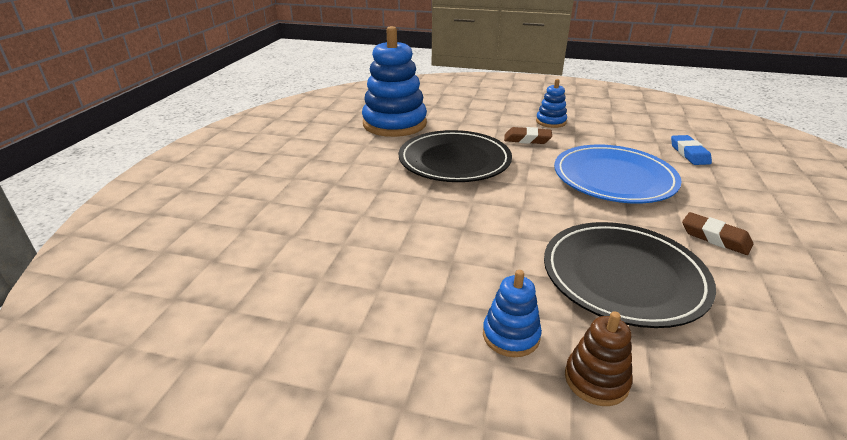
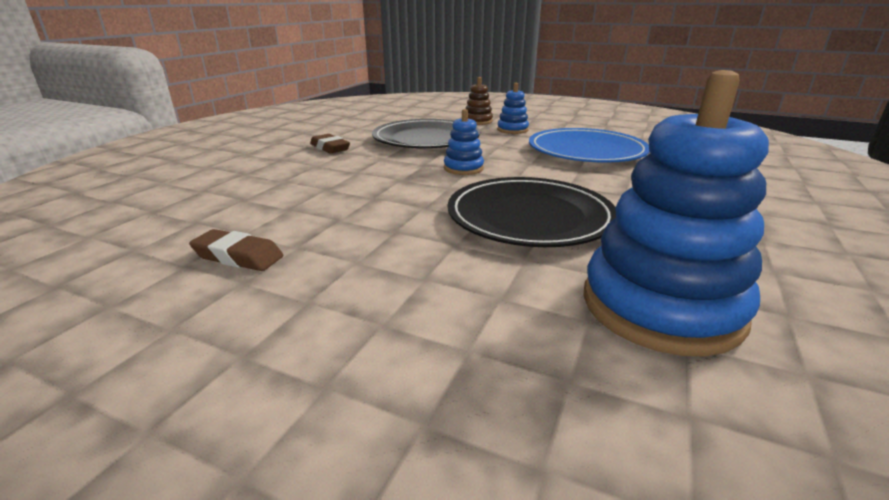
camera: 170 degrees left, 5 degrees down
brown eraser [504,127,552,144] -> brown eraser moved to [189,229,284,271]
blue stacking toy [536,79,567,128] -> blue stacking toy moved to [444,109,484,175]
blue plate [554,145,681,204] -> blue plate moved to [529,128,650,162]
blue eraser [671,135,712,165] -> none

